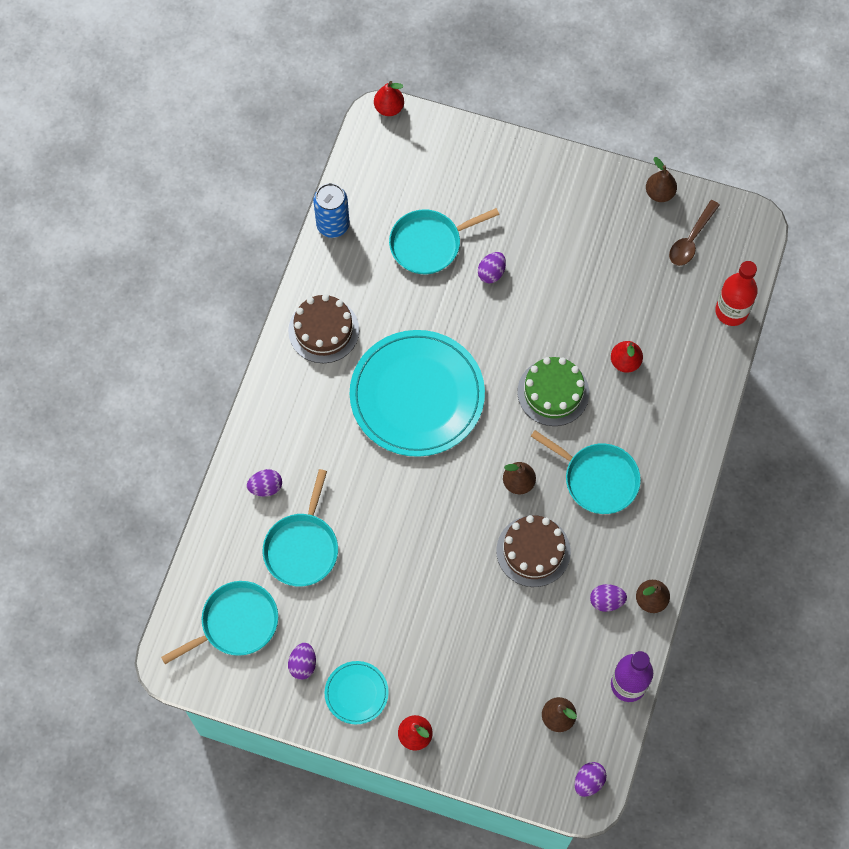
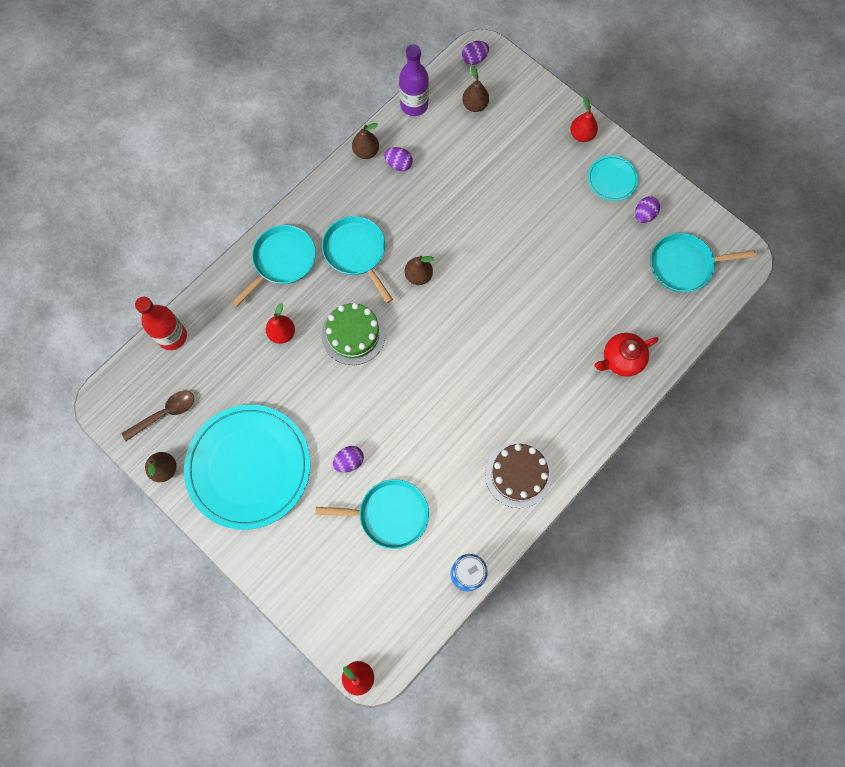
camera: 155 degrees left, 5 degrees up
purple egg [247,469,282,497] -> red teapot [594,333,658,377]
turquoise pan [263,469,338,586] -> turquoise pan moved to [231,225,316,307]
turquoise plate [350,330,485,457] -> turquoise plate moved to [184,405,310,530]
brown cake [496,515,571,587] -> none

